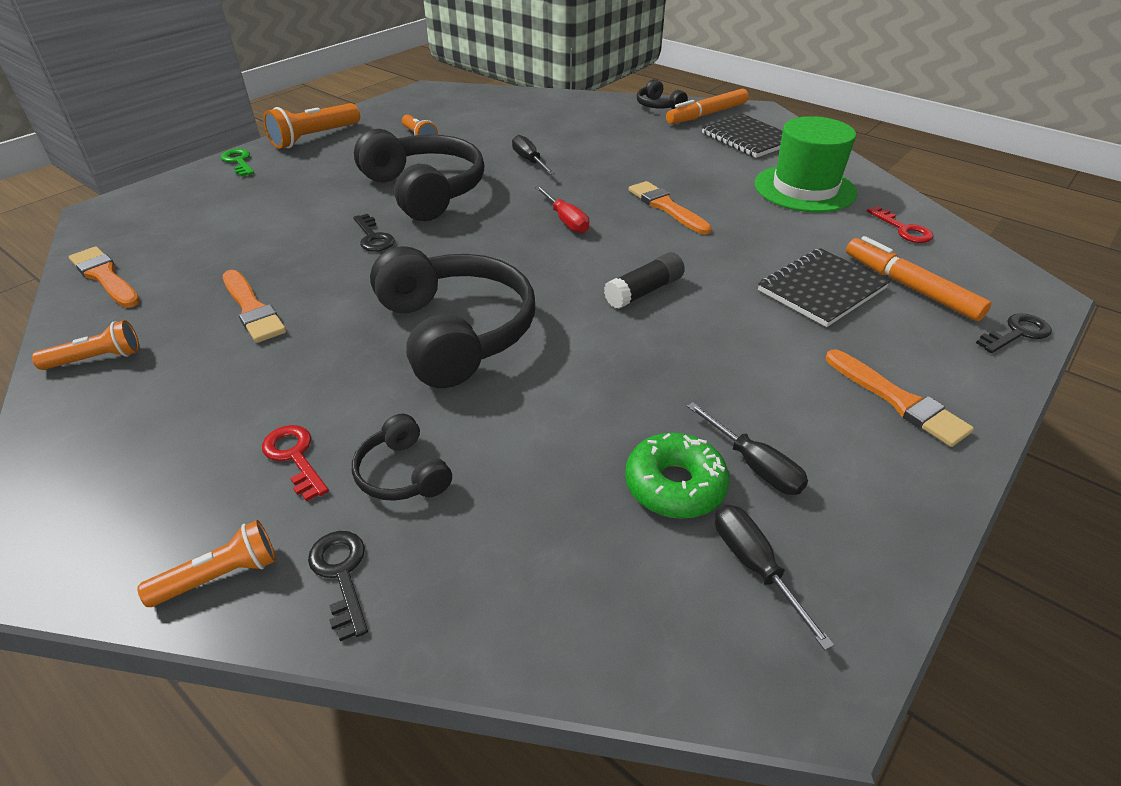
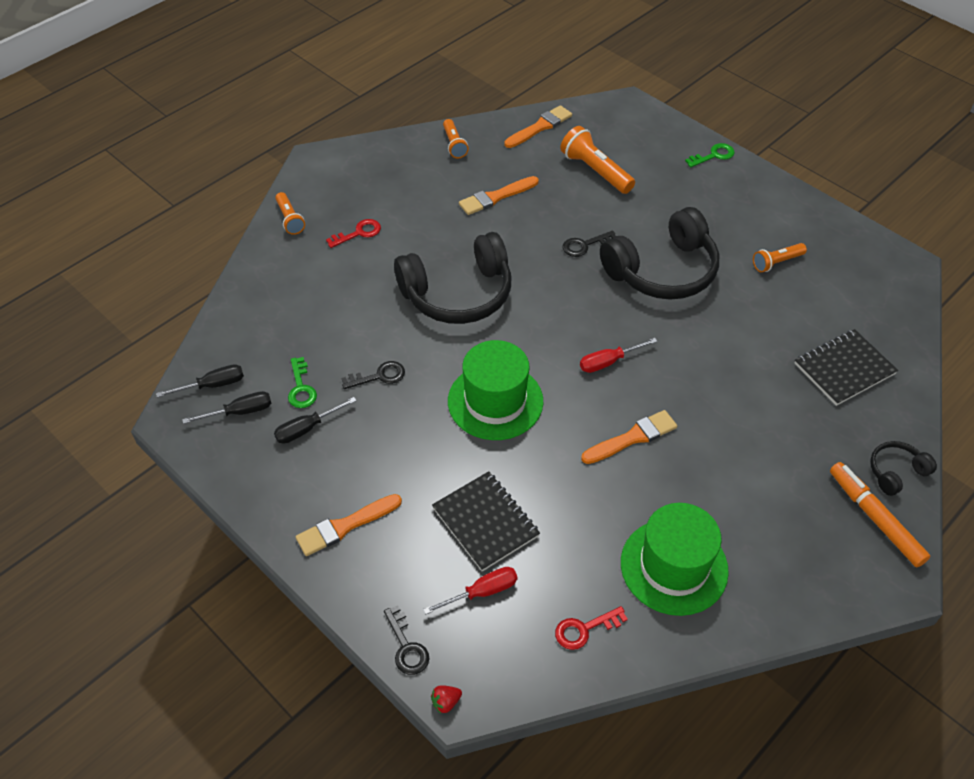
camera: 95 degrees right, 10 degrees up
orange flashlight [263,103,360,149] -> orange flashlight moved to [560,126,635,194]
black key [308,531,368,641] -> black key moved to [341,361,405,389]
black headphones [352,414,452,501] -> none
black screwdriver [512,135,555,175] -> black screwdriver moved to [156,364,244,398]
black glue stick [604,252,685,309] -> green hat [448,340,544,440]
green donut [625,433,730,519] -> green key [288,357,317,408]
black notebook [702,114,782,158] -> black notebook moved to [794,329,898,406]
orange marker [846,236,991,321] -> red screwdriver [423,567,518,614]
none -> red strawberry [431,685,462,714]

